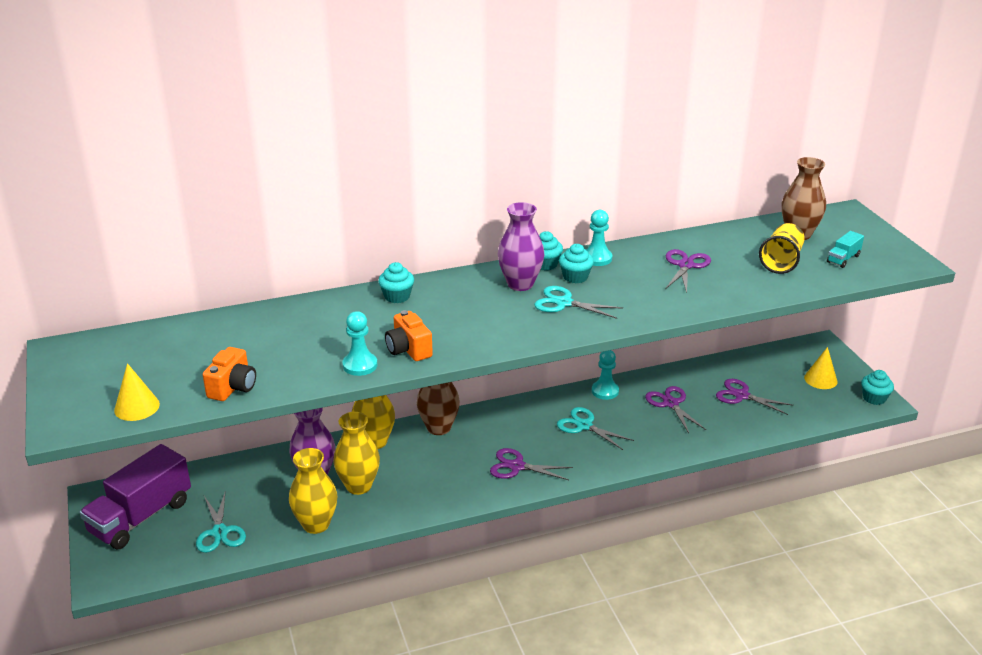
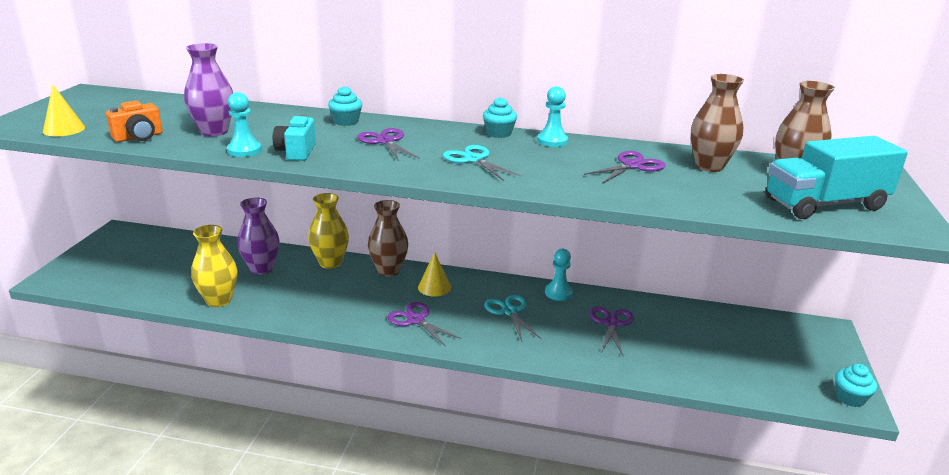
camera: 30 degrees right, 5 degrees down
purple truck [79,444,191,549] -> none
turquoise scissors [196,491,246,553] -> none
yellow vase [334,412,380,495] -> none
orange camera [385,310,433,361] -> turquoise camera [273,115,316,161]
purple vase [498,202,545,291] -> purple vase moved to [184,43,233,137]
turquoise cupcake [559,244,594,284] -> none
purple scissors [716,379,794,415] -> purple scissors moved to [357,128,420,161]
yellow cup [759,223,805,274] -> none
yellow cone [804,347,838,389] -> yellow cone moved to [418,252,451,296]
turquoise truck [827,231,864,268] -> turquoise truck [766,136,908,219], size x2.31
none -> brown vase [691,74,744,172]

